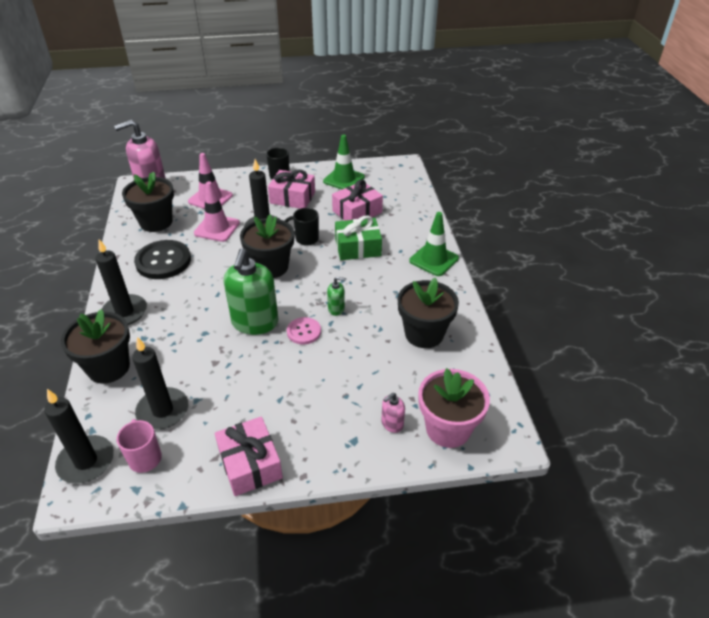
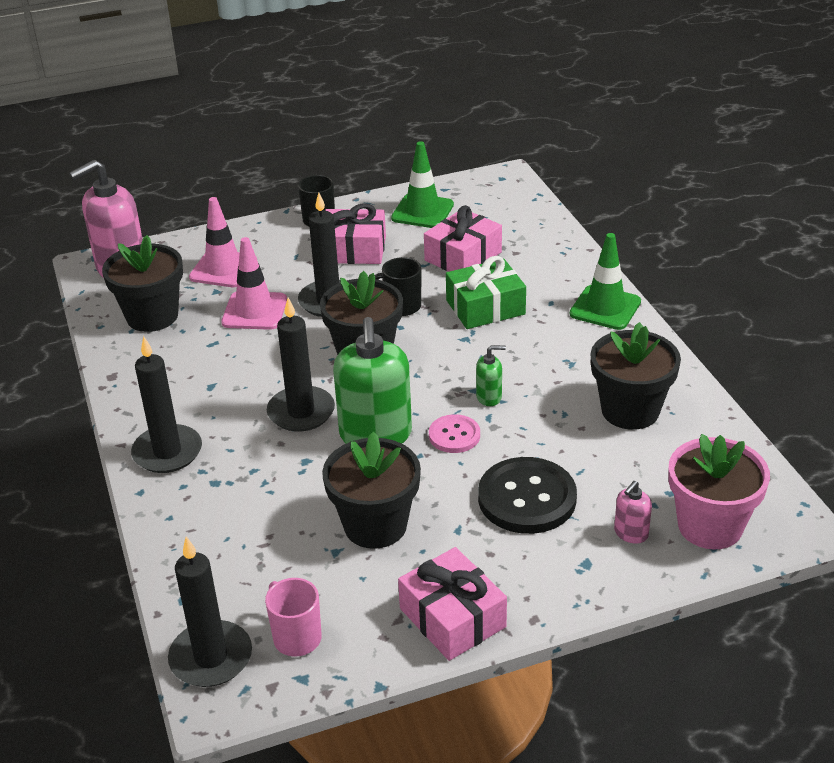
camera: 10 degrees left, 5 degrees down
black flower pot [61,309,130,384] -> black flower pot moved to [322,431,421,549]
black candle [132,337,188,429] -> black candle moved to [267,298,335,432]
black button [134,240,191,279] -> black button moved to [478,457,577,534]

